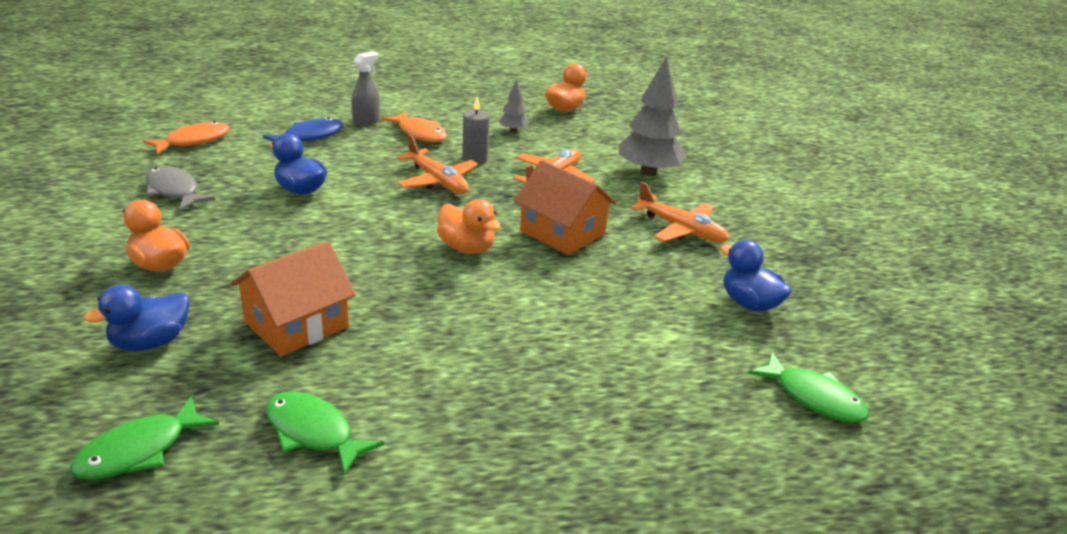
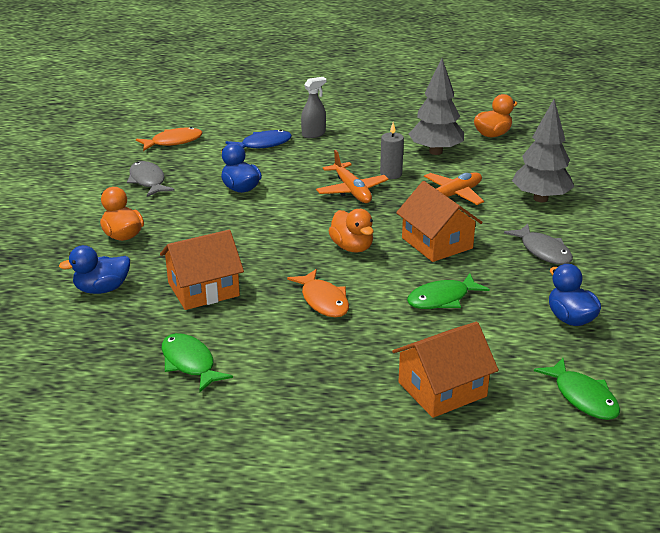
camera: 20 degrees right, 0 degrees up
green fish [70,396,219,480] -> green fish moved to [407,273,490,309]
orange fish [381,111,447,142] -> orange fish moved to [287,269,349,317]
grey tree [499,79,529,133] -> grey tree [409,58,464,155], size x2.06
orange plane [631,182,729,243] -> grey fish [504,224,573,265]
none -> orange house [392,322,499,418]

